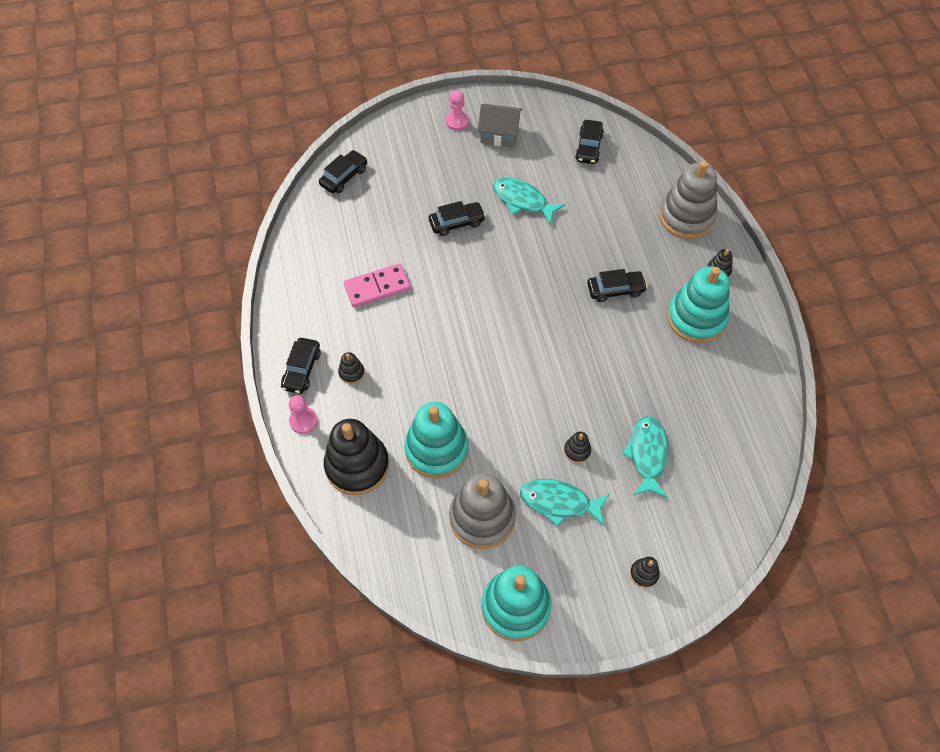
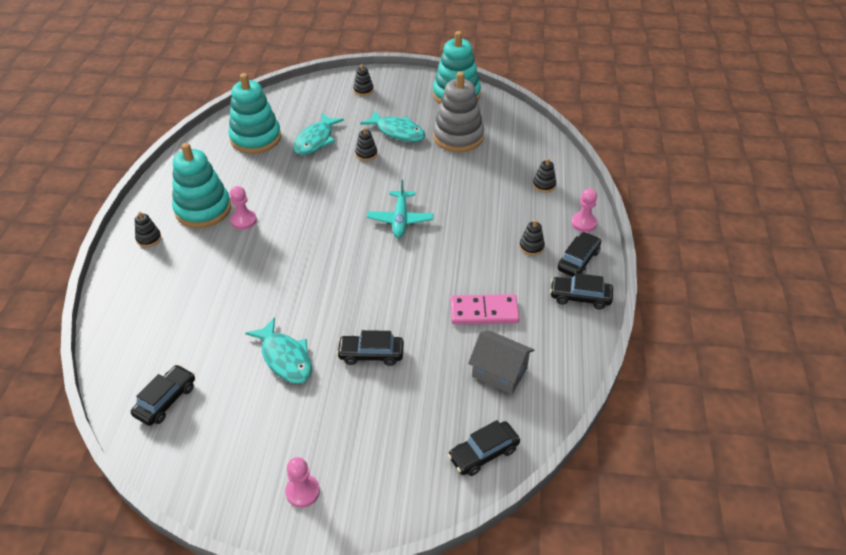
camera: 160 degrees left, 15 degrees down
black stacking toy [324,419,389,495] -> black stacking toy [533,158,556,193], size x0.42
turquoise stacking toy [404,402,468,478] -> turquoise stacking toy moved to [229,73,281,154]
grey house [478,104,522,147] -> grey house moved to [468,331,534,394]
black car [587,269,647,302] -> black car moved to [550,273,613,309]
grey stacking toy [659,161,717,239] -> none
none -> pink pawn [230,186,257,230]
none -> turquoise plane [367,179,434,238]

